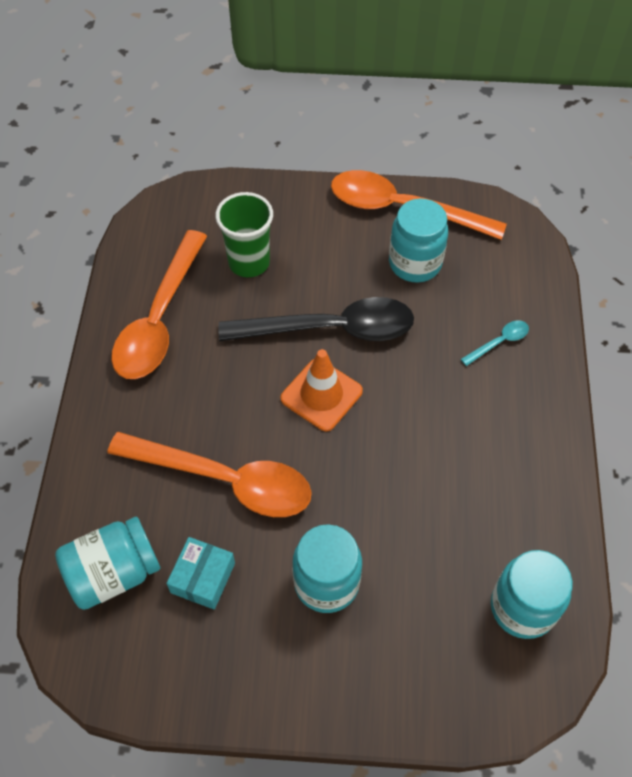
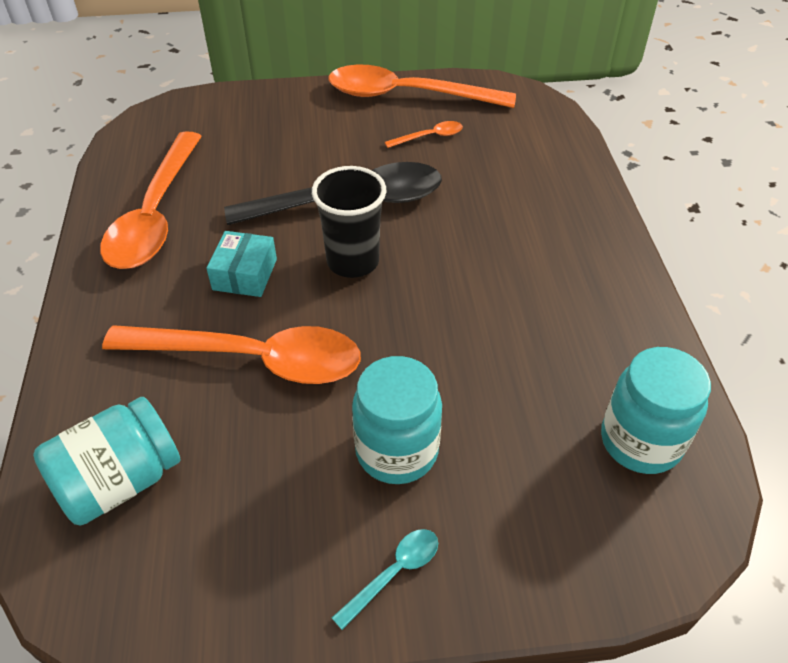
camera: 10 degrees left, 10 degrees down
turquoise box [166,537,235,610] -> turquoise box moved to [206,231,277,297]
green cup [215,192,273,277] -> none
orange traffic cone [281,349,363,431] -> black cup [312,166,386,278]
turquoise jar [389,199,448,283] -> orange spoon [385,121,463,148]
turquoise spoon [461,320,529,366] -> turquoise spoon moved to [332,529,438,630]

